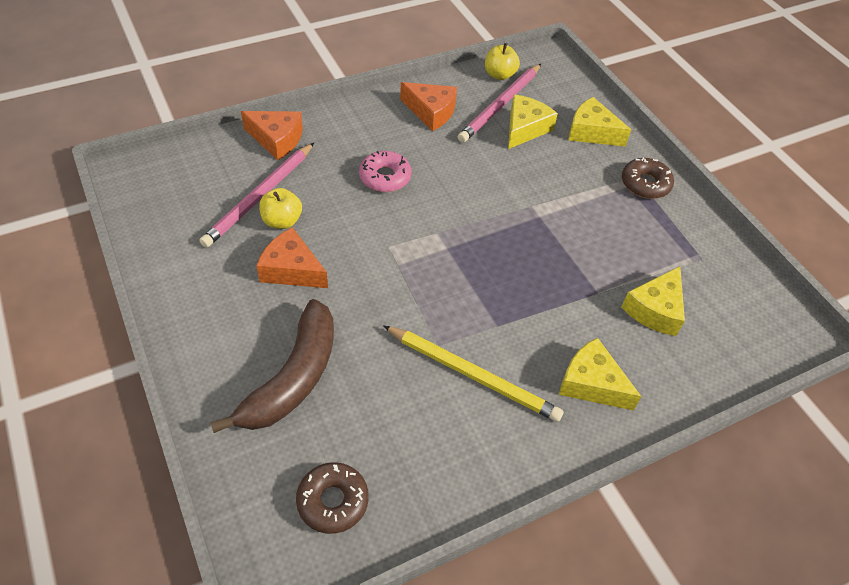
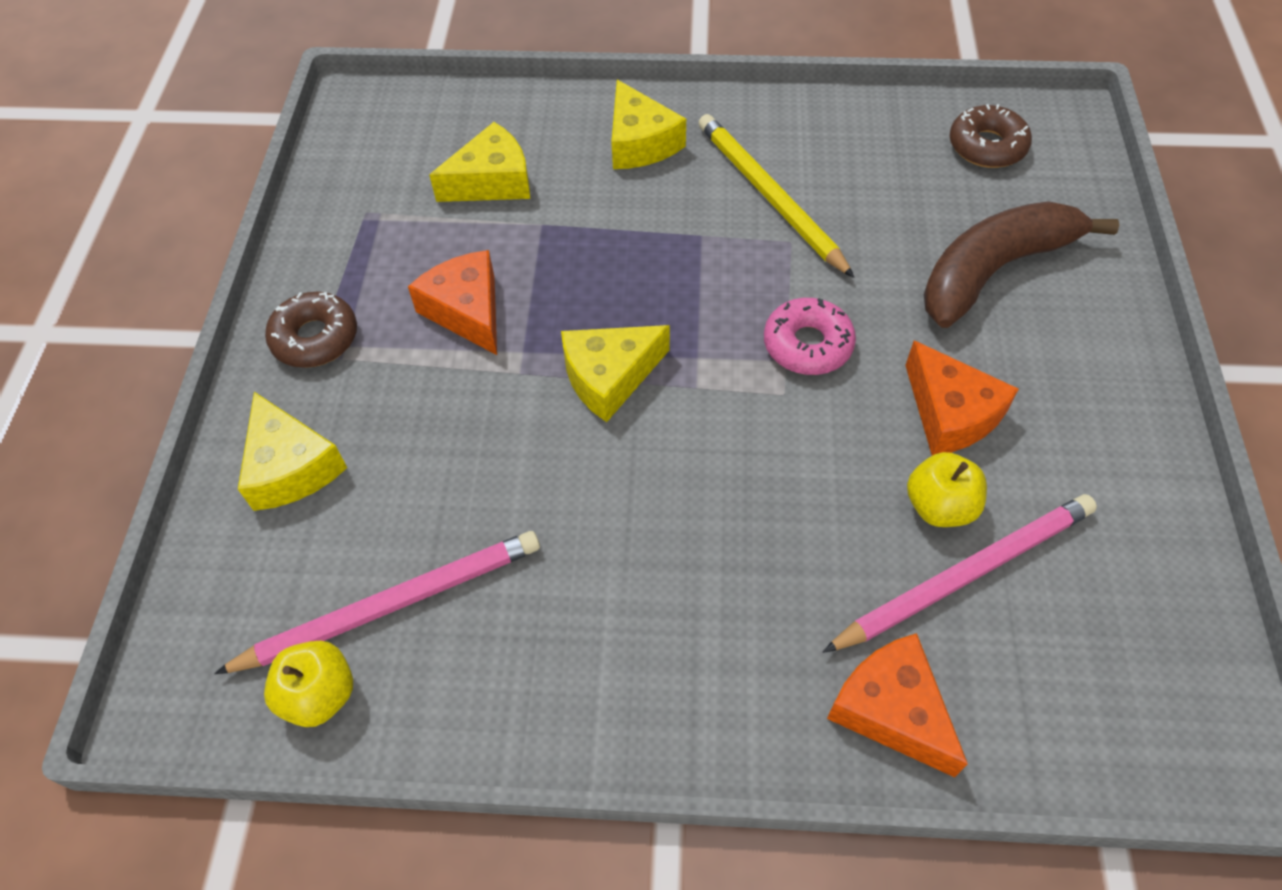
camera: 145 degrees left, 5 degrees up
pink donut [359,151,411,192] -> pink donut moved to [764,298,856,375]
orange cheese [400,82,457,131] -> orange cheese moved to [408,250,497,355]
yellow cheese [508,95,558,149] -> yellow cheese moved to [561,325,670,422]

